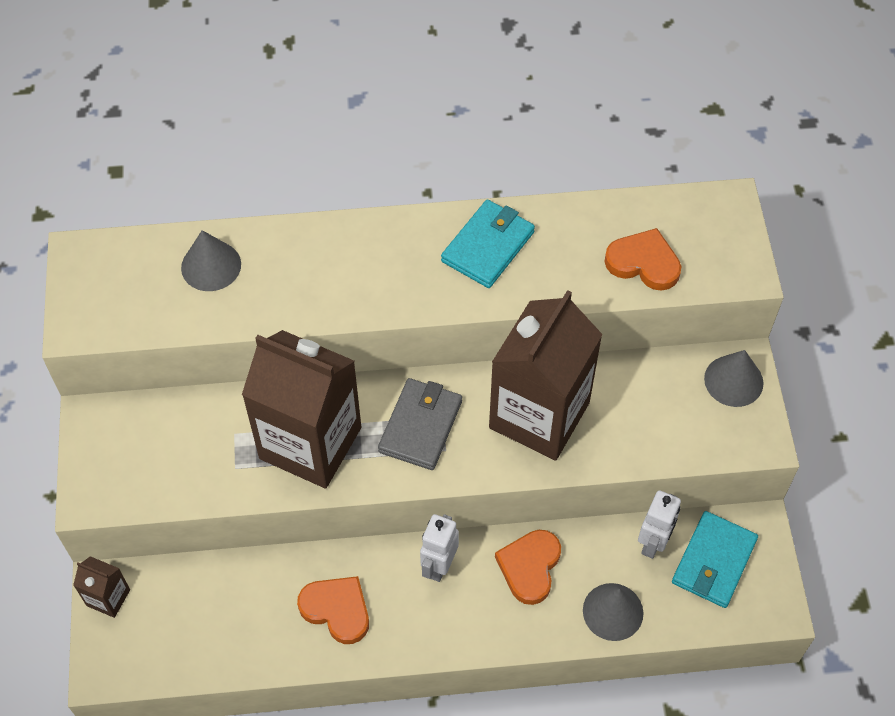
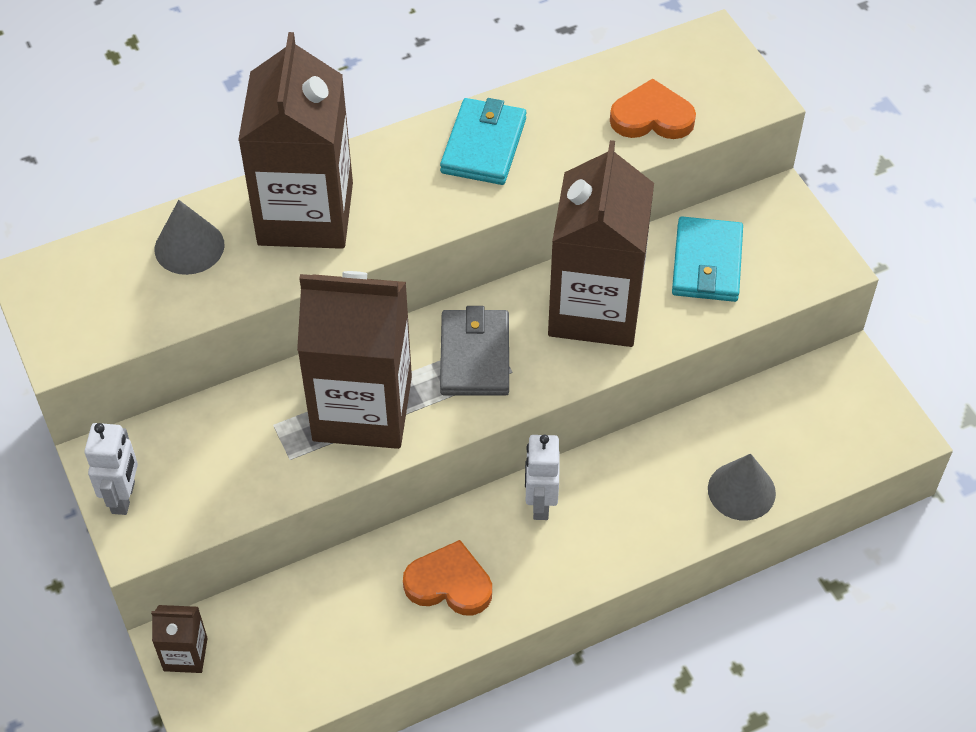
camera: 20 degrees left, 5 degrees down
orange heart [495,530,561,605] -> none
white robot [638,490,681,559] -> white robot moved to [84,423,138,515]
turquoise wallet [672,511,758,608] -> turquoise wallet moved to [672,217,743,302]
grey cone [704,350,763,407] -> none
none -> brown carton [238,32,353,249]

